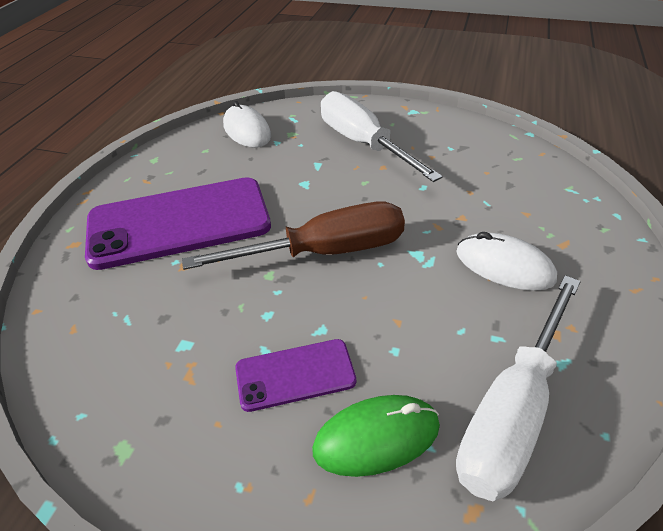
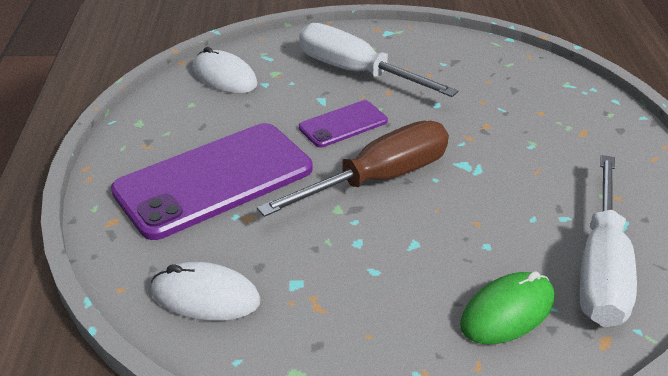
camera: 20 degrees left, 5 degrees down
purple phone [235,339,356,412] -> purple phone moved to [299,100,388,147]
white mouse [456,232,557,291] -> white mouse moved to [151,262,261,321]

